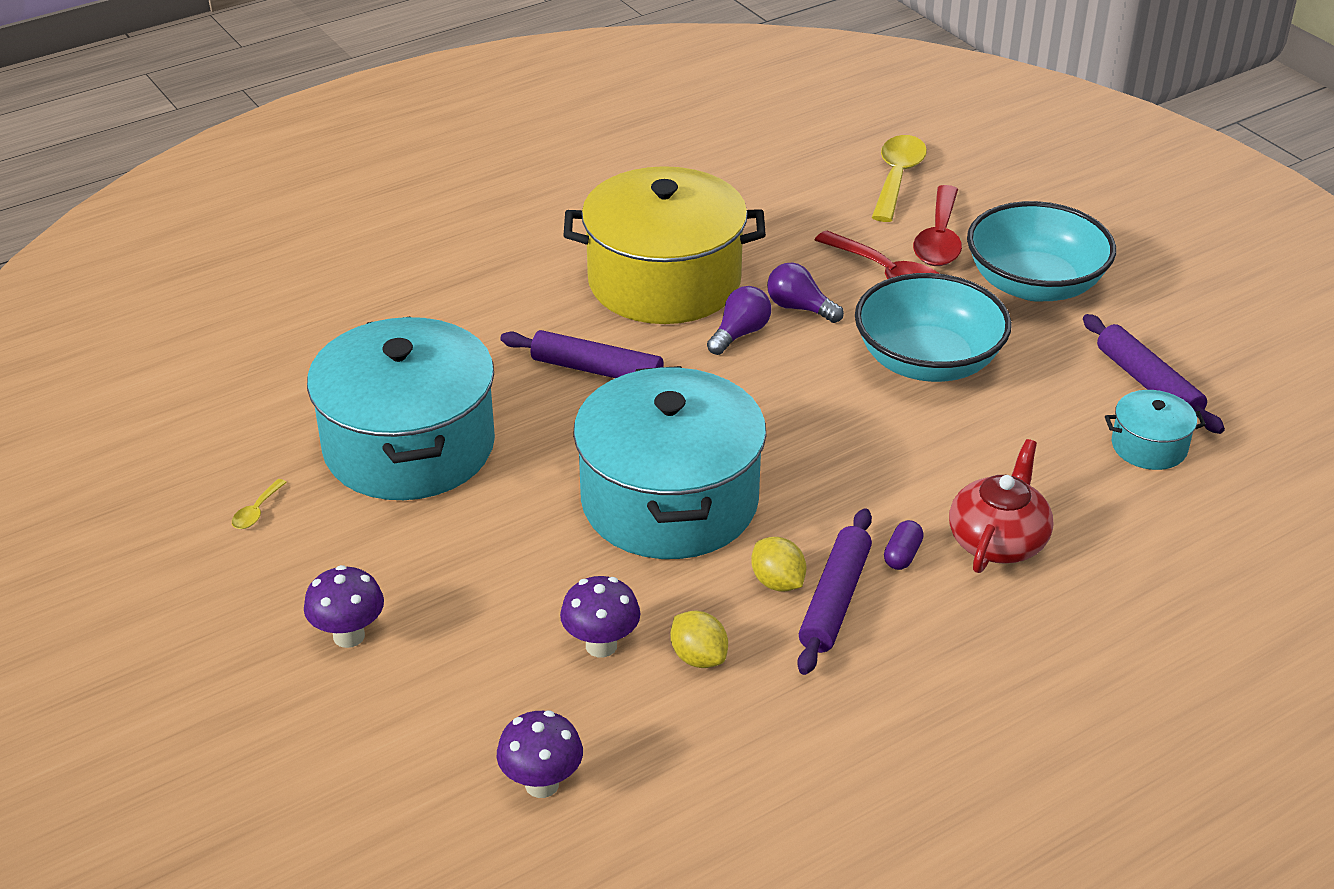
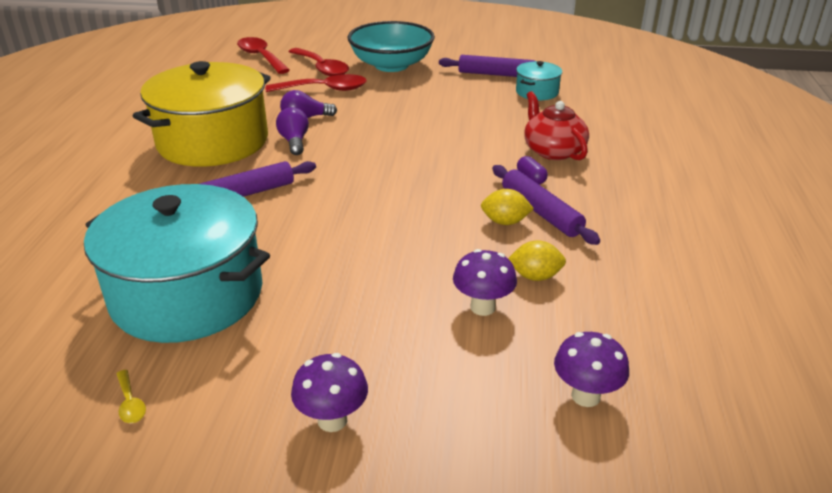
camera: 50 degrees left, 5 degrees down
turquoise pot [573,366,767,559] -> none
turquoise bowl [855,273,1012,382] -> none
yellow spoon [872,135,927,222] -> red spoon [237,37,290,74]

